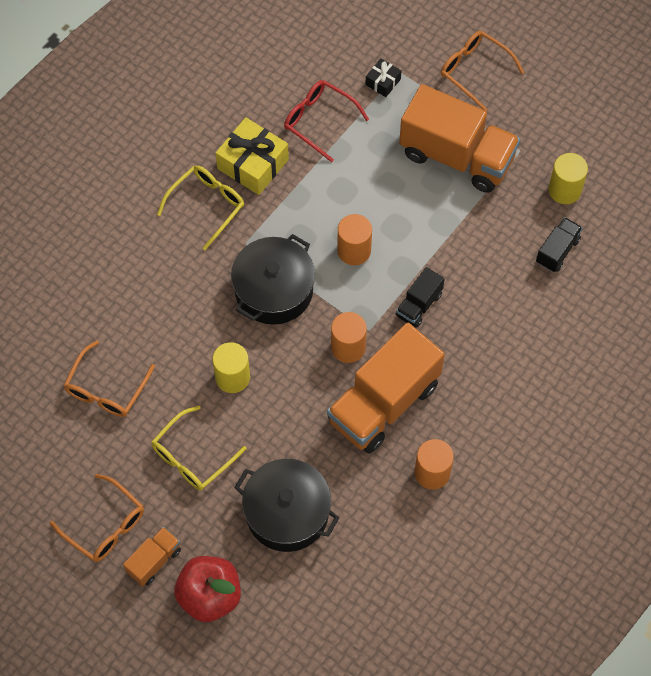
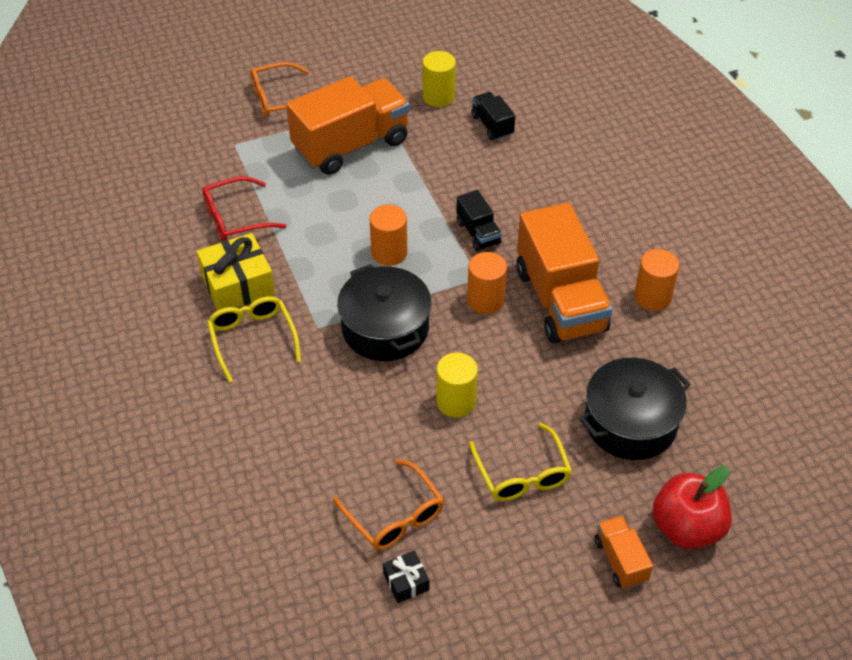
camera: 60 degrees left, 15 degrees down
orange glasses [50,474,144,562] -> none
black gift [365,58,401,97] -> black gift moved to [383,551,429,603]

